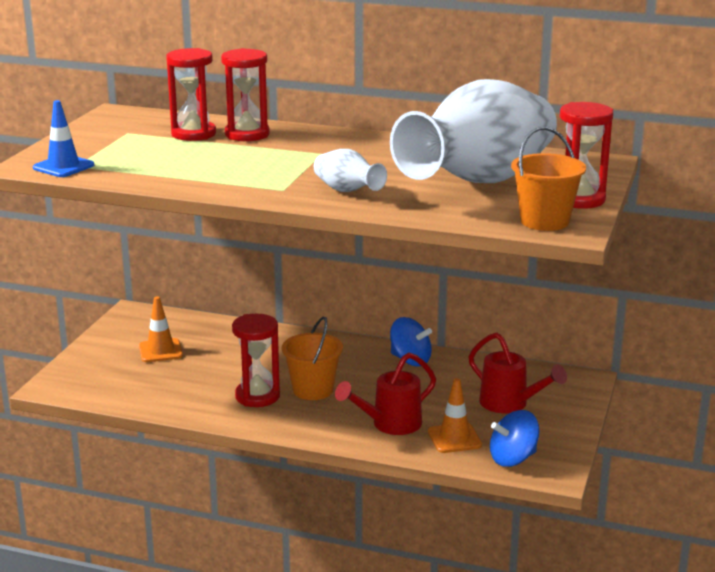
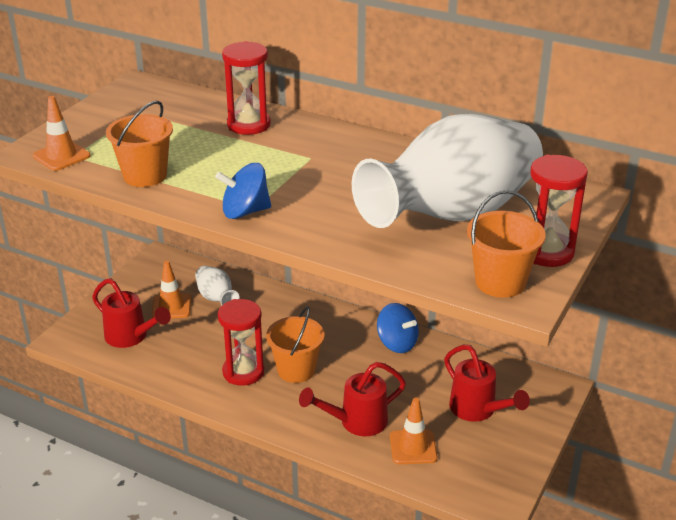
camera: 10 degrees right, 10 degrees up
blue traffic cone [33,100,94,177] -> orange traffic cone [33,96,91,171]
red hourglass [166,48,216,141] -> none
white vase [314,149,387,192] -> white vase moved to [195,266,240,306]
blue spinning top [490,410,540,467] -> blue spinning top moved to [215,163,271,219]
none -> red watering can [92,278,171,348]
none -> orange bucket [106,101,173,187]

